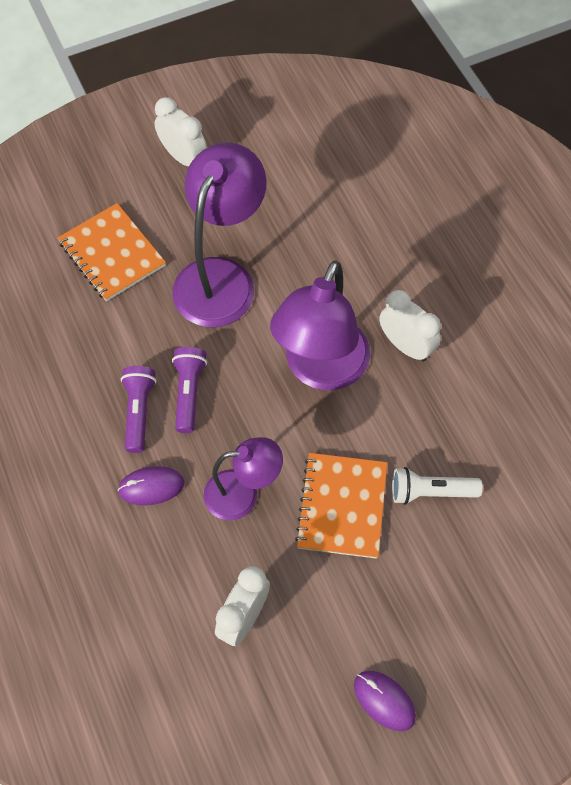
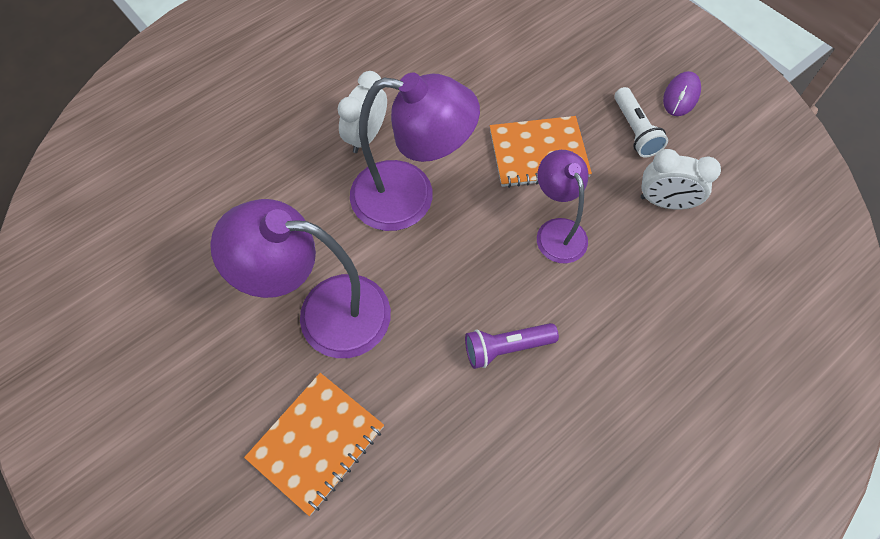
camera: 105 degrees left, 0 degrees up
purple mouse [117,466,184,505] -> none
white clock [155,97,207,166] -> none
purple flashlight [172,347,207,433] -> none
white flashlight [392,467,483,505] -> white flashlight moved to [614,87,668,157]

